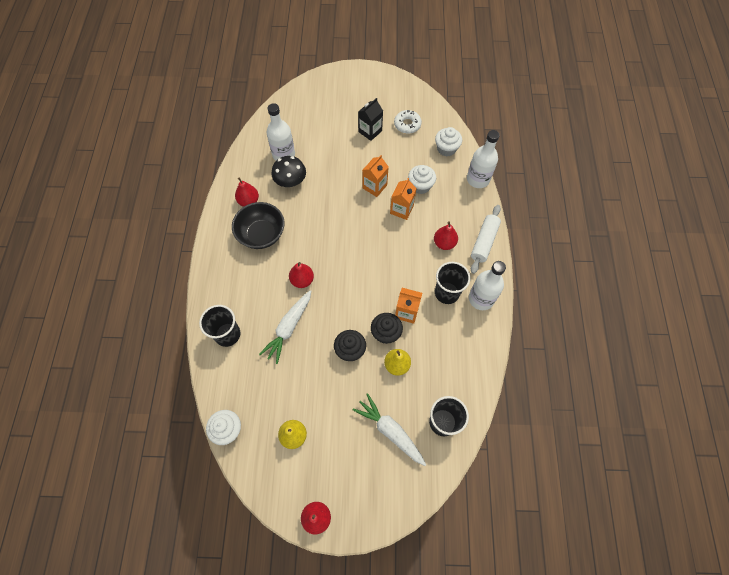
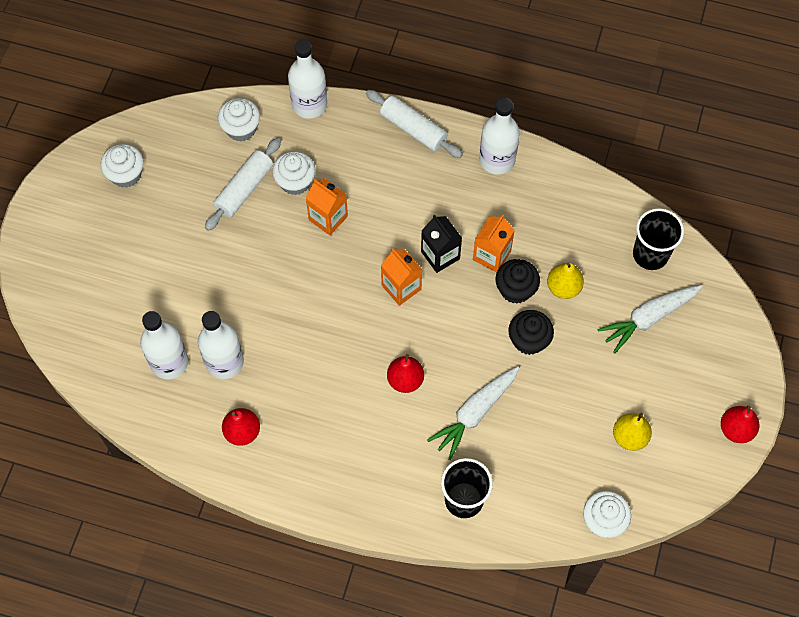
camera: 75 degrees left, 0 degrees up
black bowl [232,202,285,249] -> none
white carrot [259,290,311,364] -> white carrot turned 90 degrees clockwise [427,366,519,460]
black mushroom [271,156,306,187] -> white bottle [198,311,244,379]
black carton [358,98,383,141] -> black carton moved to [421,215,462,273]
orange carton [362,155,389,197] -> orange carton moved to [381,249,423,306]
white donut [394,110,422,134] -> none
red pear [434,221,458,250] -> none
black cup [435,262,470,304] -> none
none -> white cupcake [100,144,144,188]
none -> white rolling pin [205,138,281,231]

